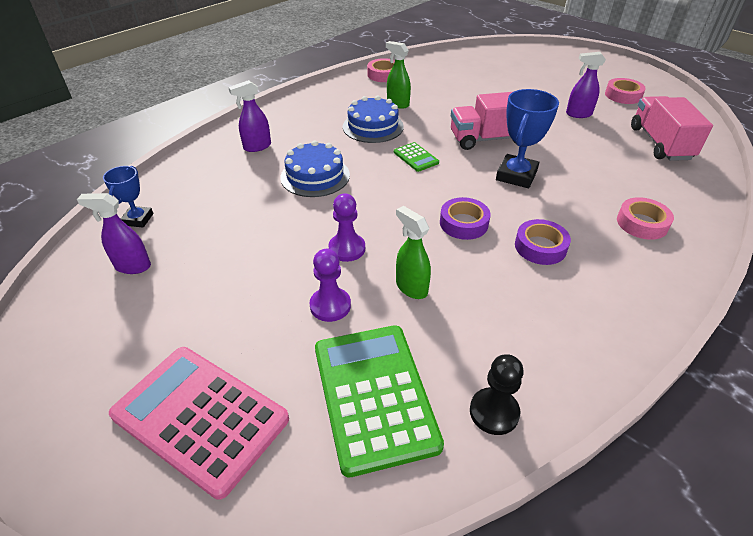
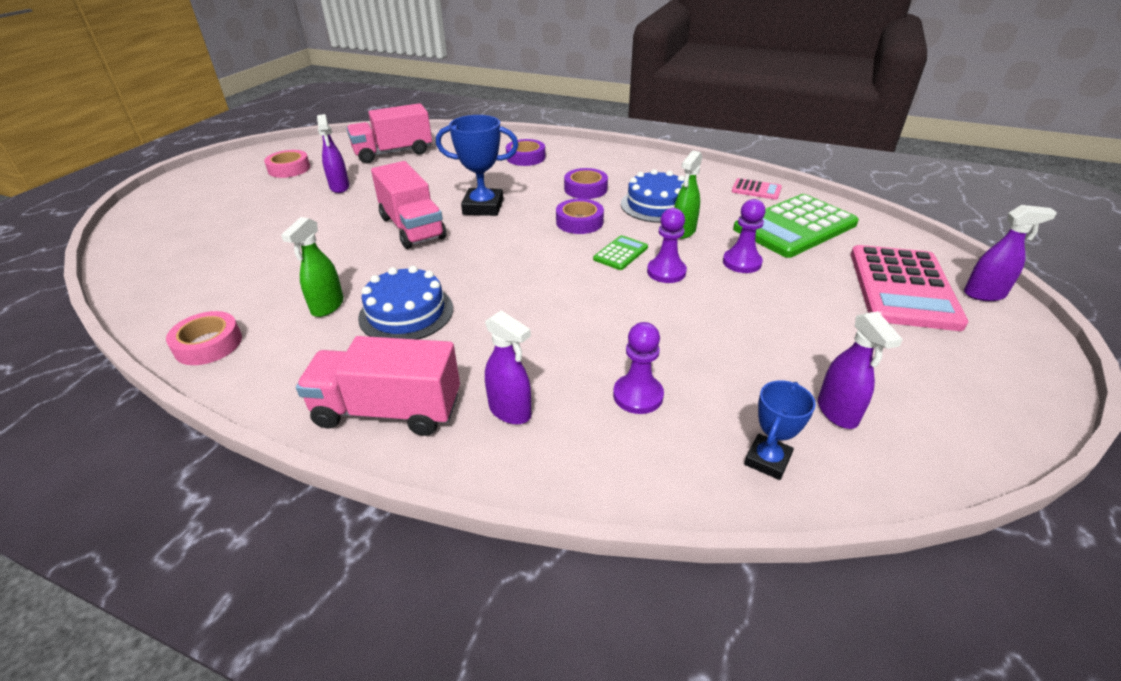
camera: 110 degrees left, 5 degrees down
blue trophy [103,166,154,227] -> blue trophy turned 45 degrees counterclockwise [744,380,816,480]
blue cake [280,141,350,197] -> blue cake moved to [621,169,685,223]
green calculator [394,142,439,172] -> green calculator moved to [593,235,648,270]
black pawn [470,354,524,435] -> pink calculator [732,178,782,200]
pink tape [617,197,674,240] -> purple tape [506,139,545,166]
none -> pink truck [296,336,460,436]
none -> purple pawn [613,322,664,414]
none -> purple spray bottle [964,205,1057,301]

